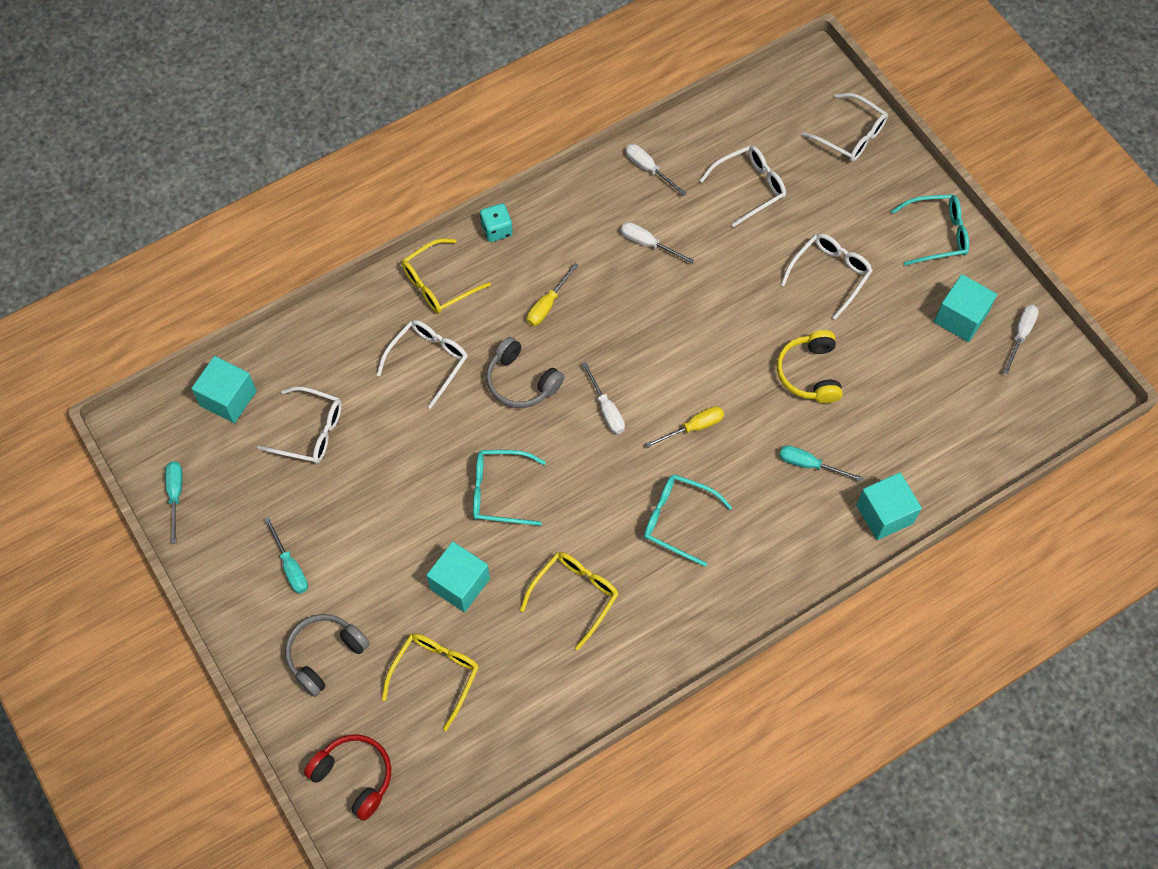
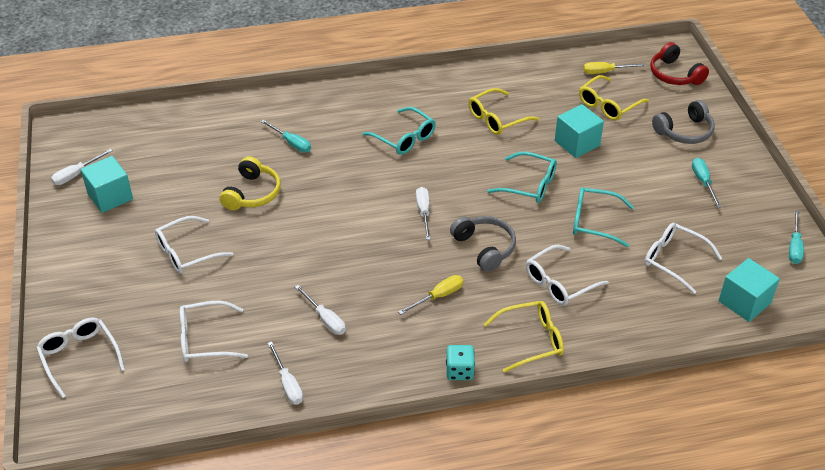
camera: 160 degrees left, 20 degrees down
yellow screwdriver [646,406,724,448] -> yellow screwdriver moved to [583,62,645,74]
turquoise cube [856,472,922,540] -> none
turquoise glasses [891,194,969,265] -> turquoise glasses moved to [573,187,634,247]

